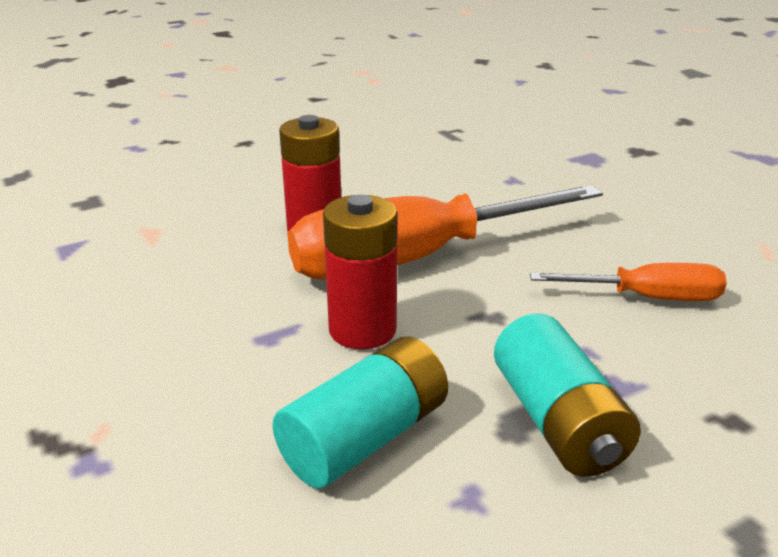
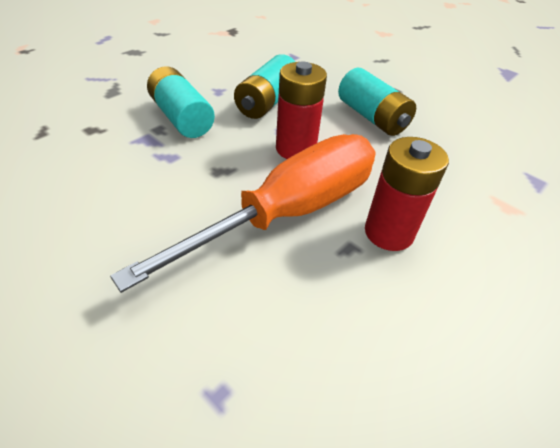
camera: 160 degrees right, 15 degrees up
orange screwdriver [530,263,727,301] -> none
none -> turquoise battery [338,68,416,136]

